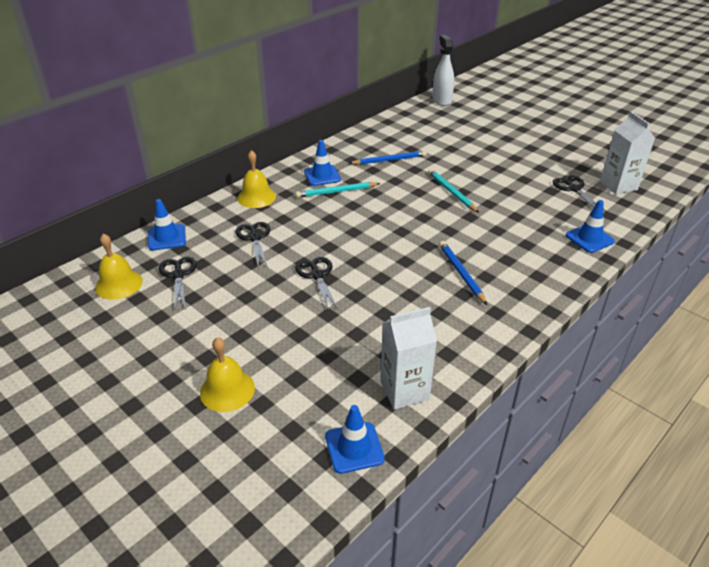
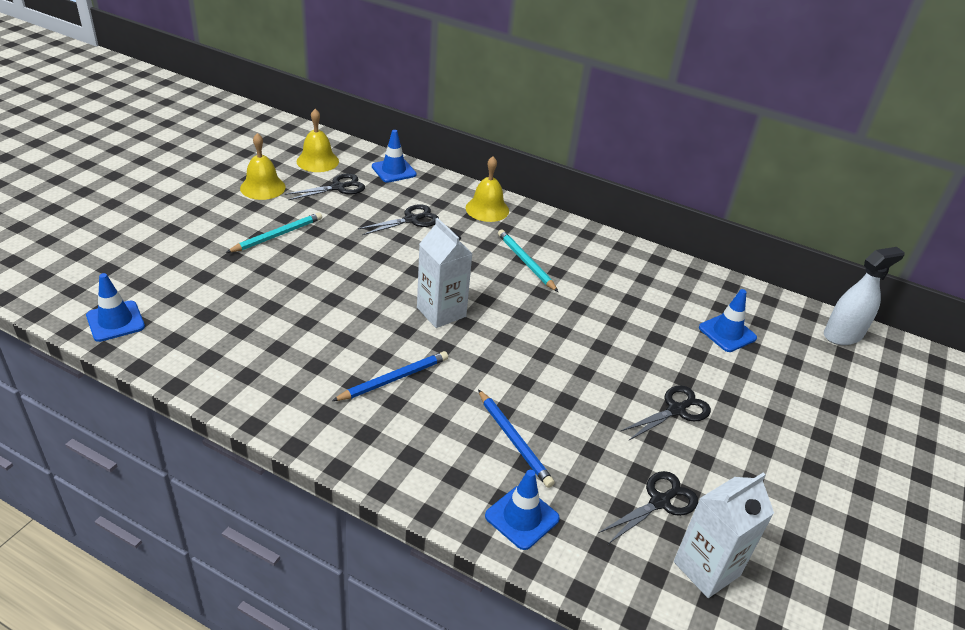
camera: 70 degrees right, 0 degrees up
yellow bell [200,337,255,412] -> yellow bell moved to [240,133,286,200]
black scissors [295,257,338,309] -> black scissors moved to [621,385,711,441]
blue traffic cone [304,140,341,186] -> blue traffic cone moved to [699,289,757,352]
blue pencil [349,150,427,165] -> blue pencil moved to [478,389,555,488]
white carton [380,307,437,410] -> white carton moved to [417,218,473,328]
turquoise pencil [428,169,479,213] -> turquoise pencil moved to [226,212,322,253]

